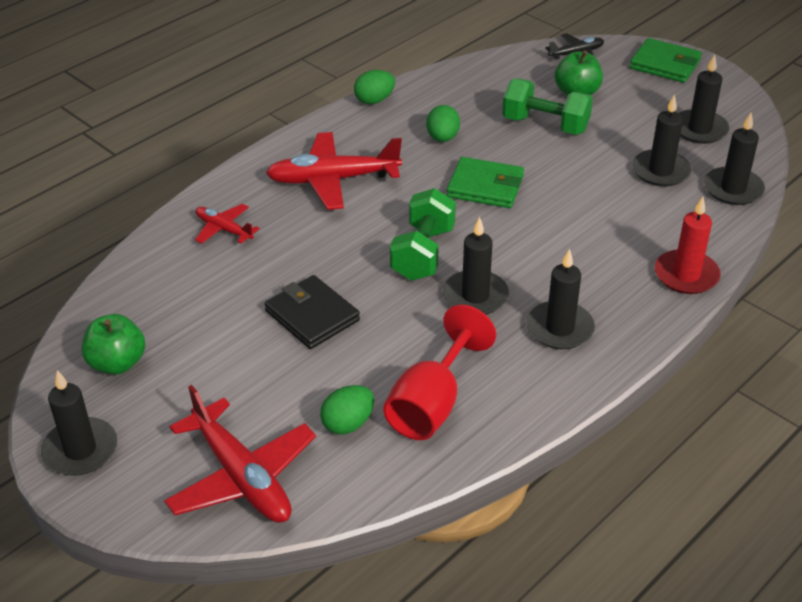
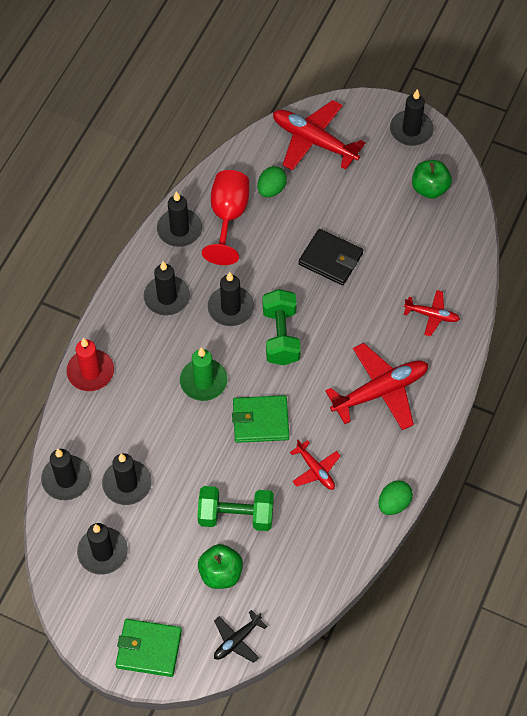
camera: 160 degrees right, 20 degrees up
green egg [426,105,460,142] -> red plane [290,440,341,490]
none -> black candle [157,191,202,247]
none -> green candle [180,348,228,401]

